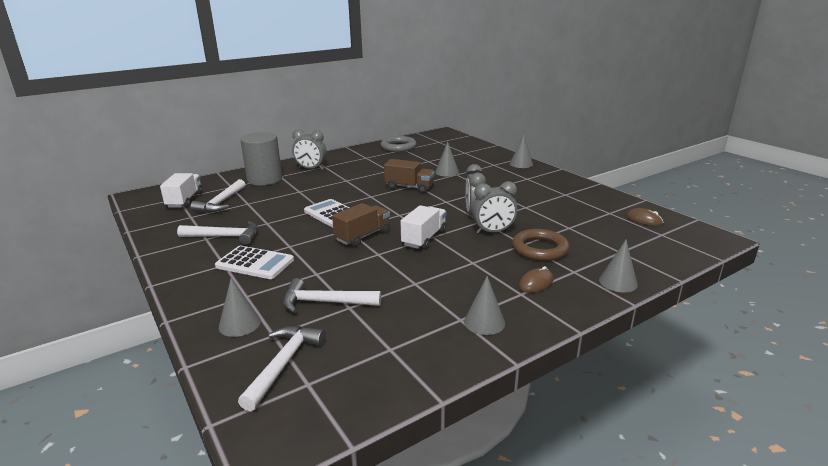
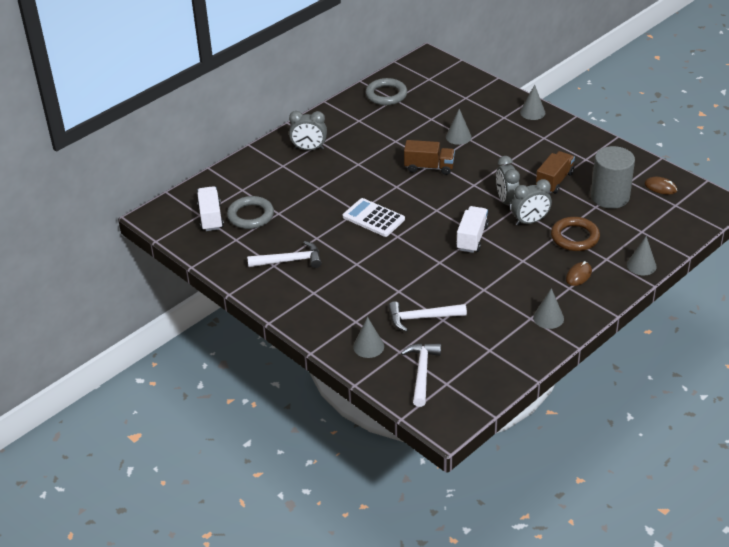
camera: 10 degrees left, 15 degrees up
white hammer [190,179,245,213] -> grey ring [227,196,274,229]
white calculator [215,246,294,279] -> none
grey cylinder [240,132,282,185] -> grey cylinder moved to [591,146,635,209]
brown truck [332,203,390,247] -> brown truck moved to [536,151,575,194]

